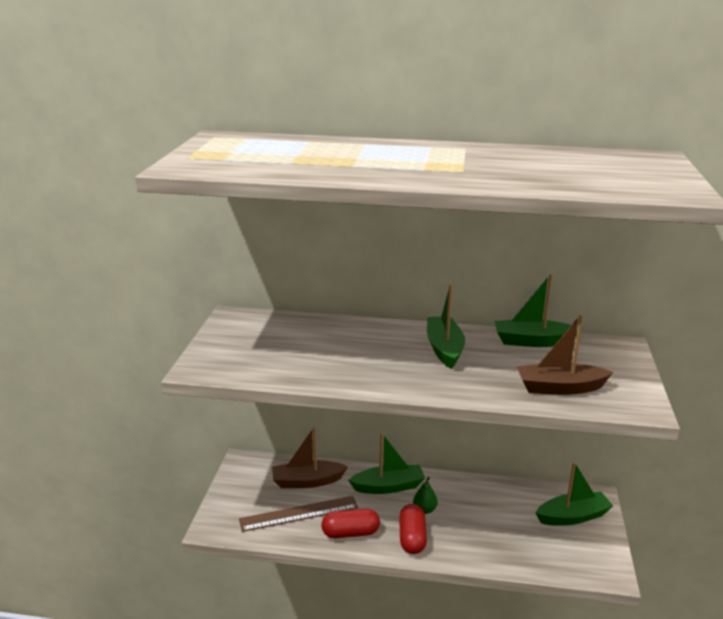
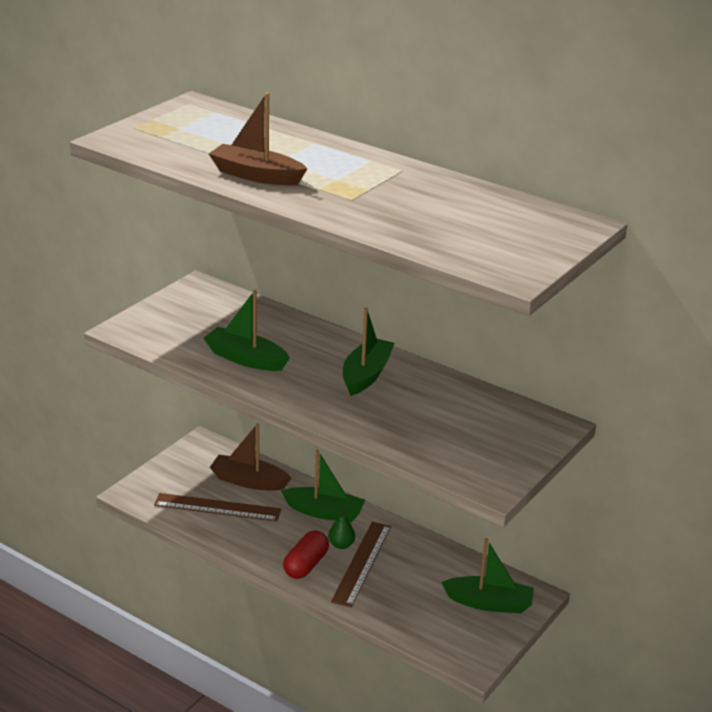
camera: 25 degrees right, 5 degrees up
red capsule [321,509,380,538] -> none
green boat [494,274,582,347] -> green boat moved to [203,290,290,371]
brown boat [516,314,613,395] -> brown boat moved to [209,93,307,186]
none -> brown ruler [331,522,391,608]

